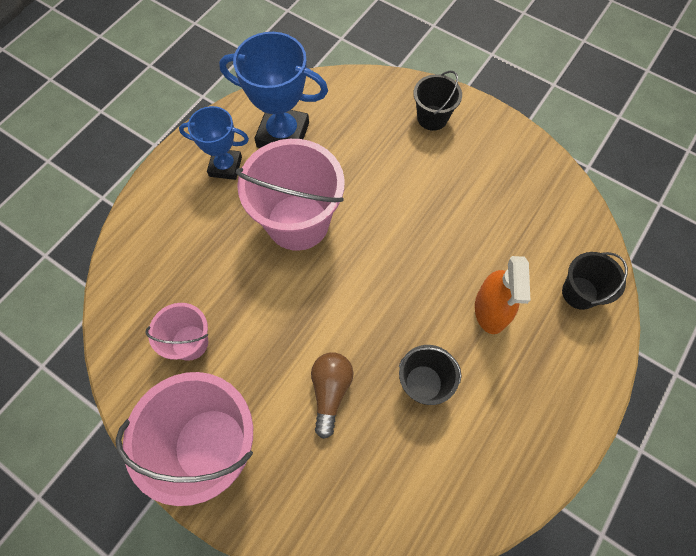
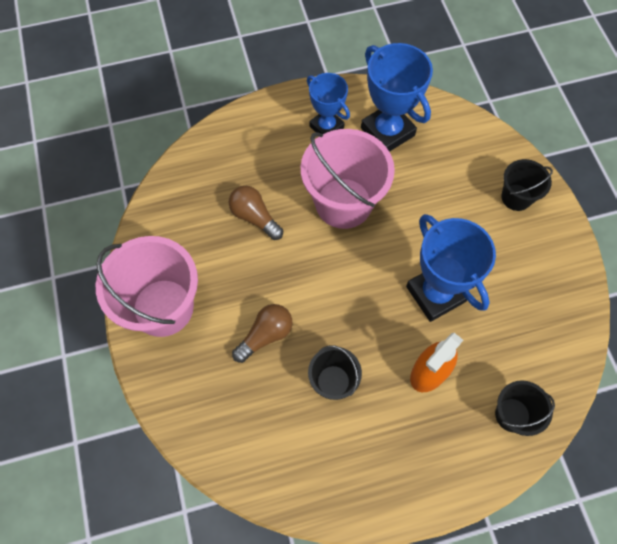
camera: 40 degrees right, 0 degrees up
pink bucket [146,303,208,361] -> none
none -> brown light bulb [228,186,283,240]
none -> blue trophy [406,214,496,322]

